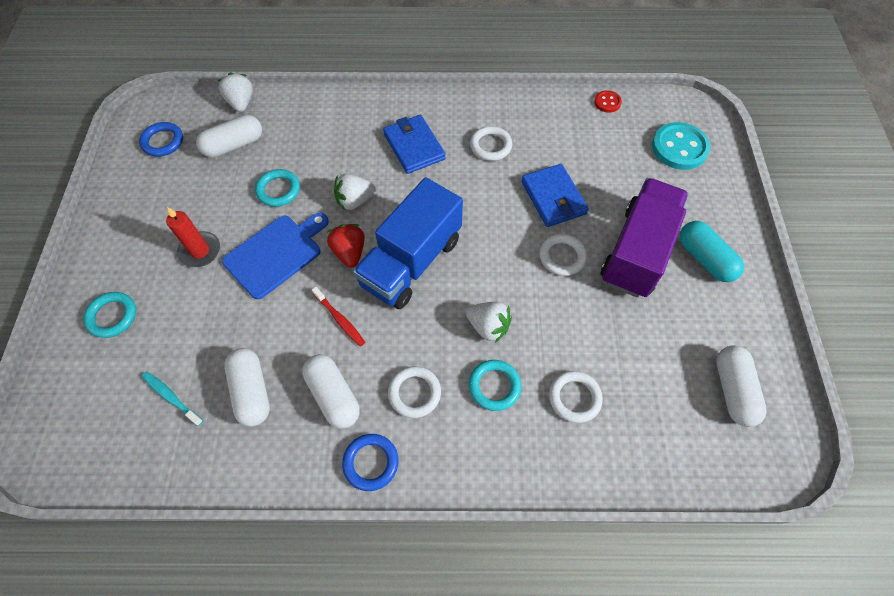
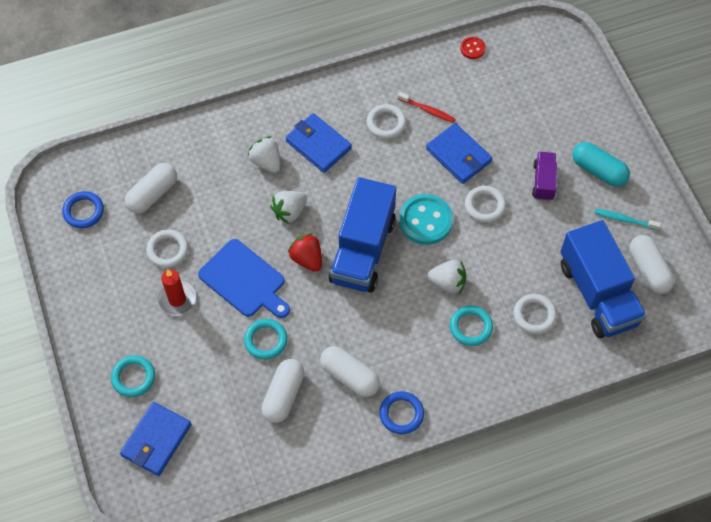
camera: 20 degrees left, 0 degrees up
turquoise toothbrush [142,371,203,426] -> turquoise toothbrush moved to [595,209,661,230]
white strawberry [218,73,253,112] -> white strawberry moved to [248,136,281,173]
blue cutting board [222,213,329,299] -> blue cutting board turned 105 degrees clockwise [198,239,290,318]
white capsule [224,348,270,427] -> white capsule turned 60 degrees clockwise [261,359,304,423]
turquoise ring [255,169,300,207] -> turquoise ring moved to [244,319,288,360]
red toothbrush [312,287,365,347] -> red toothbrush moved to [398,92,455,123]
white ring [388,366,441,418] -> white ring moved to [146,230,188,268]
purple truck [601,178,689,298] -> purple truck [532,152,557,201], size x0.49
turquoise button [652,122,710,170] -> turquoise button moved to [399,194,453,245]
none -> blue wallet [120,402,192,476]
none -> blue truck [560,220,647,338]

